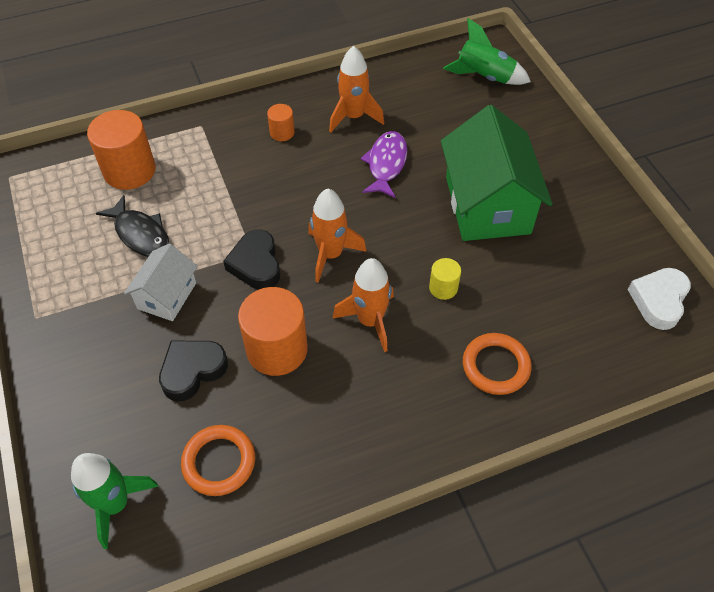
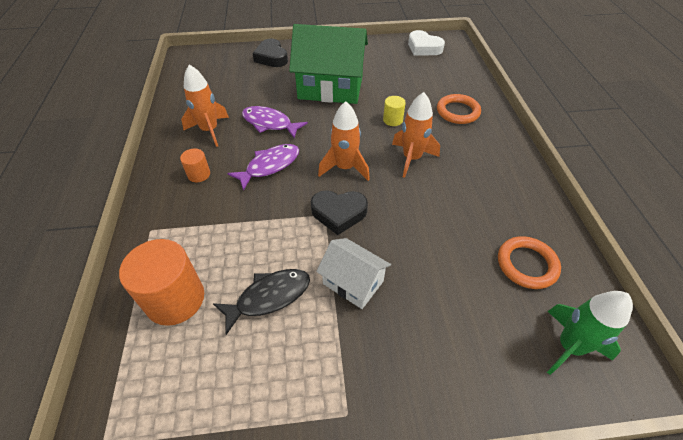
camera: 75 degrees left, 5 degrees down
black heart [159,341,228,402] -> black heart moved to [252,39,288,67]
orange cylinder [238,287,308,376] -> none
green rocket [443,18,531,85] -> none
none -> purple fish [227,144,299,191]

